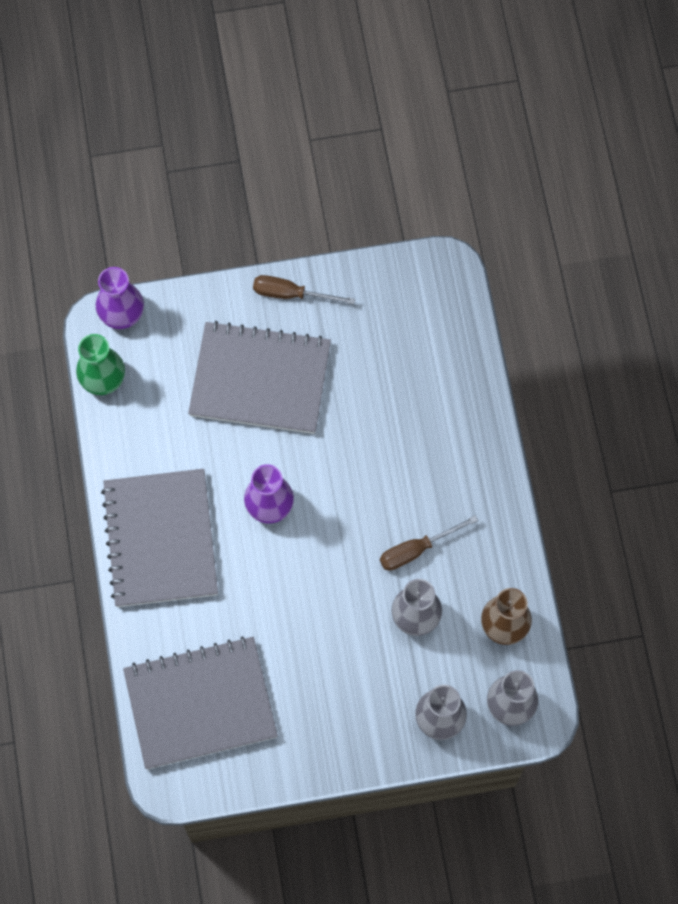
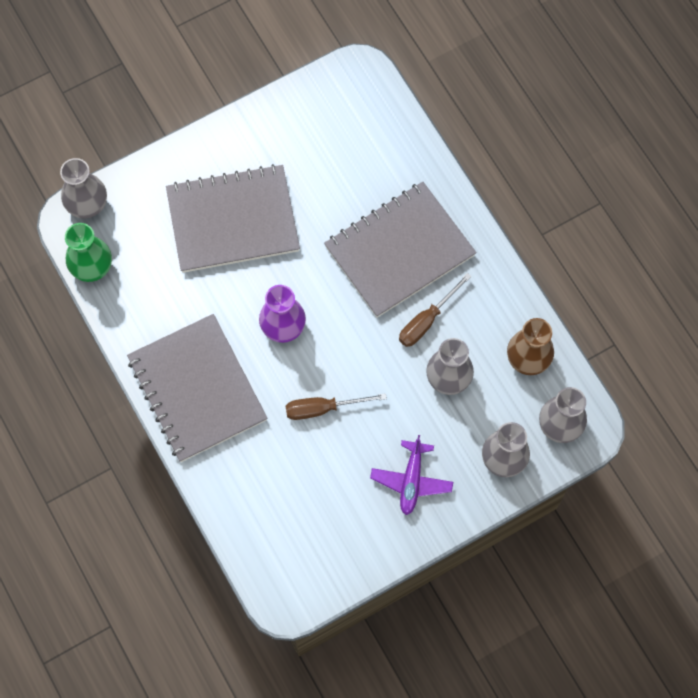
camera: 20 degrees left, 0 degrees up
purple vase [96,267,144,329] -> grey vase [60,158,107,218]
grey notebook [123,636,278,769] -> grey notebook moved to [324,182,477,318]
brown screwdriver [253,275,355,304] -> brown screwdriver moved to [286,393,387,420]
none -> purple plane [370,435,453,515]

